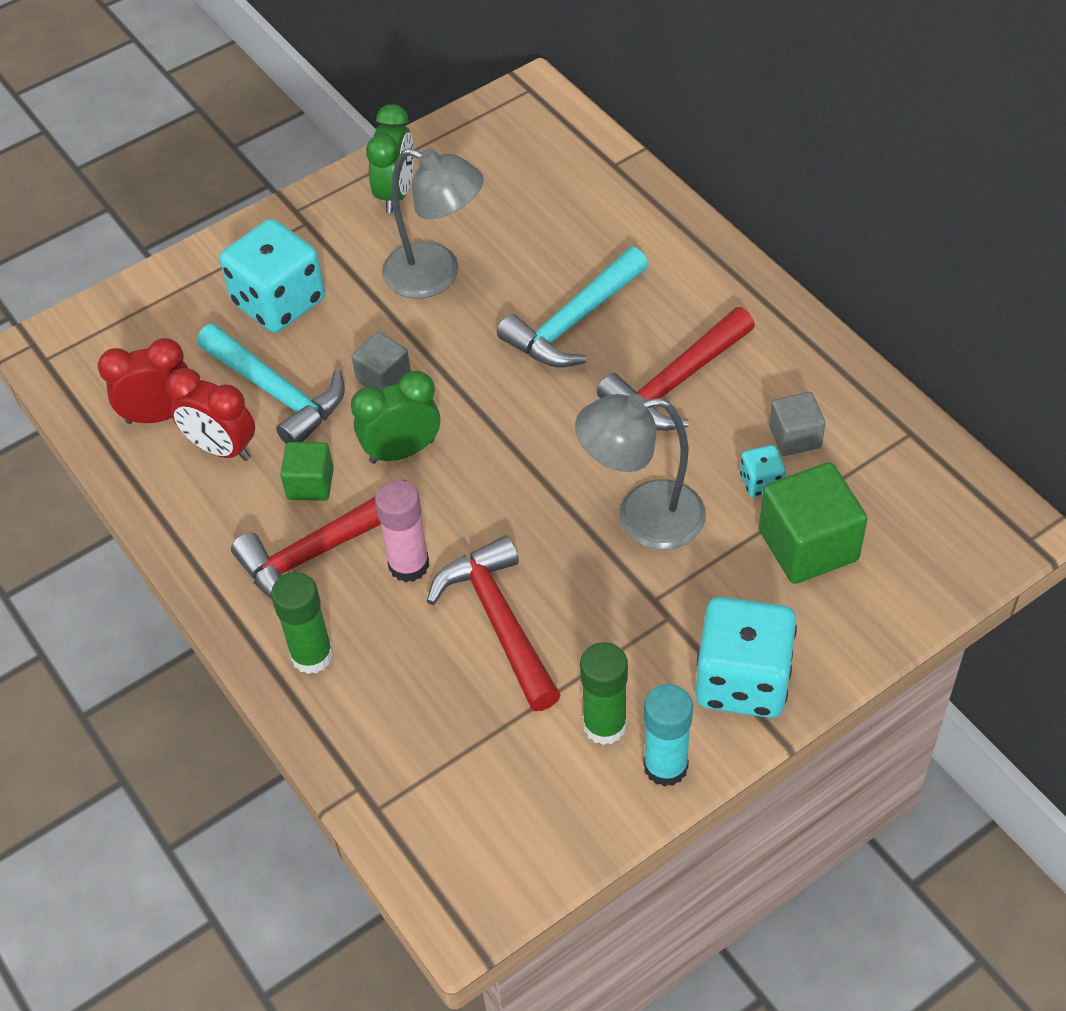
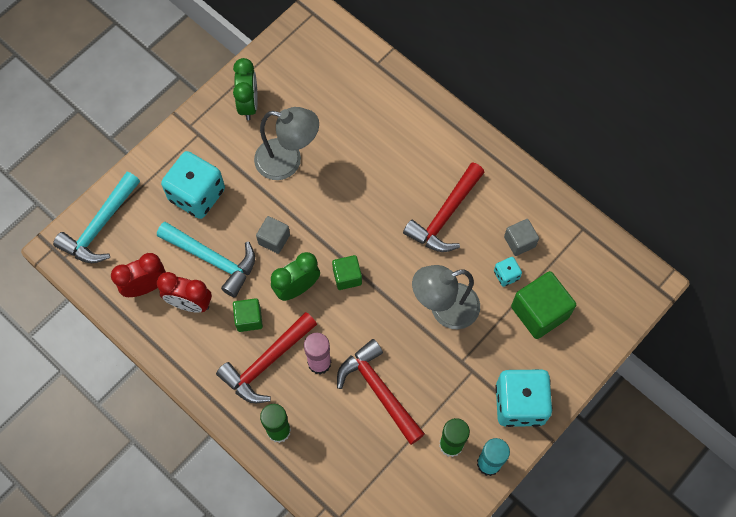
camera: 15 degrees left, 15 degrees up
turquoise hammer [497,247,648,368] -> turquoise hammer moved to [53,172,140,263]
none -> green cube [332,255,362,290]

